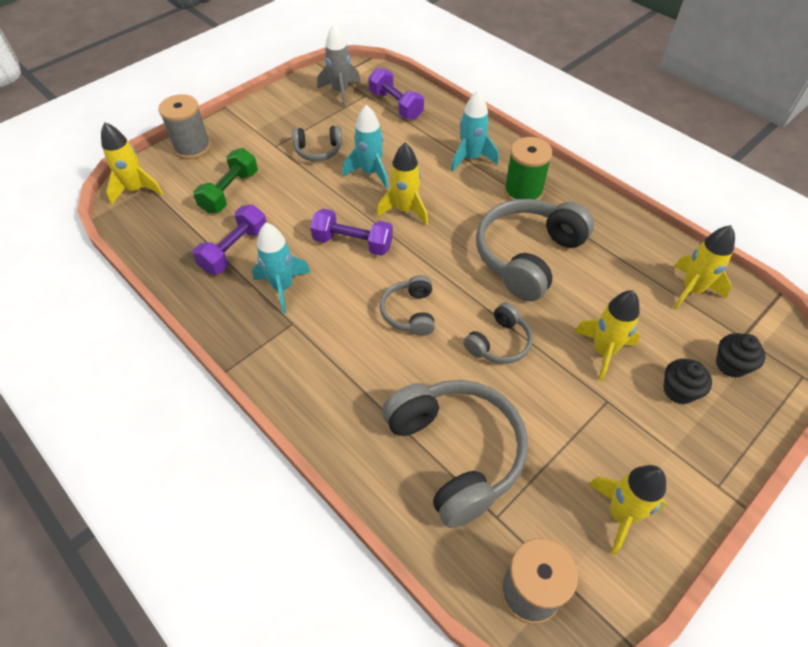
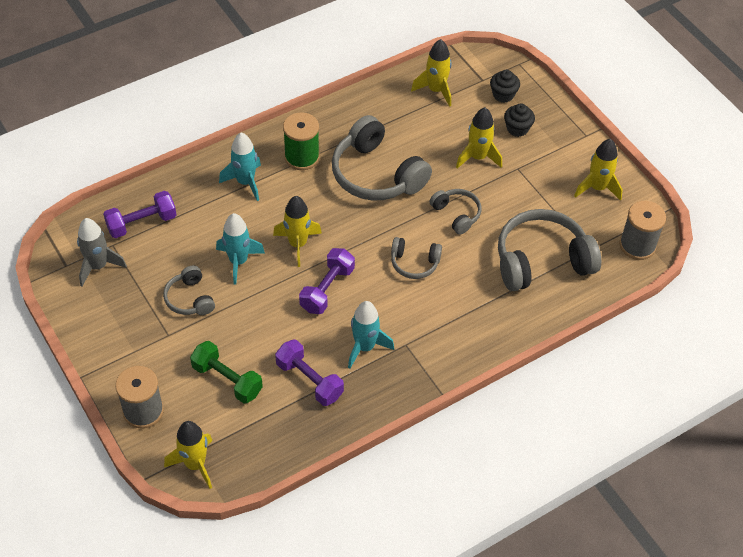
camera: 80 degrees left, 0 degrees up
grey headphones [292,126,342,161] -> grey headphones turned 150 degrees clockwise [163,266,215,315]

